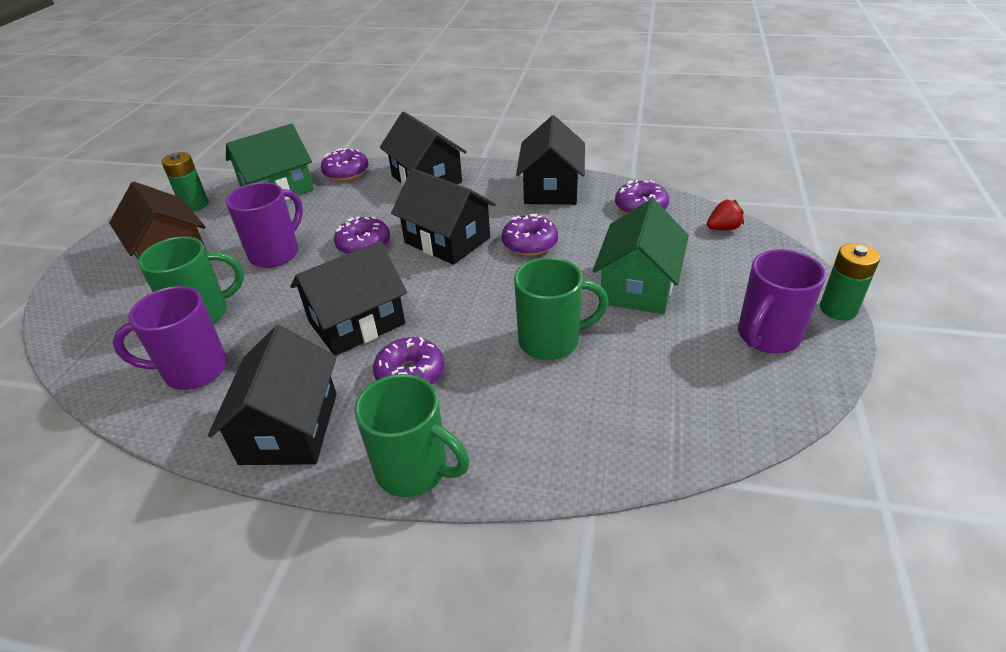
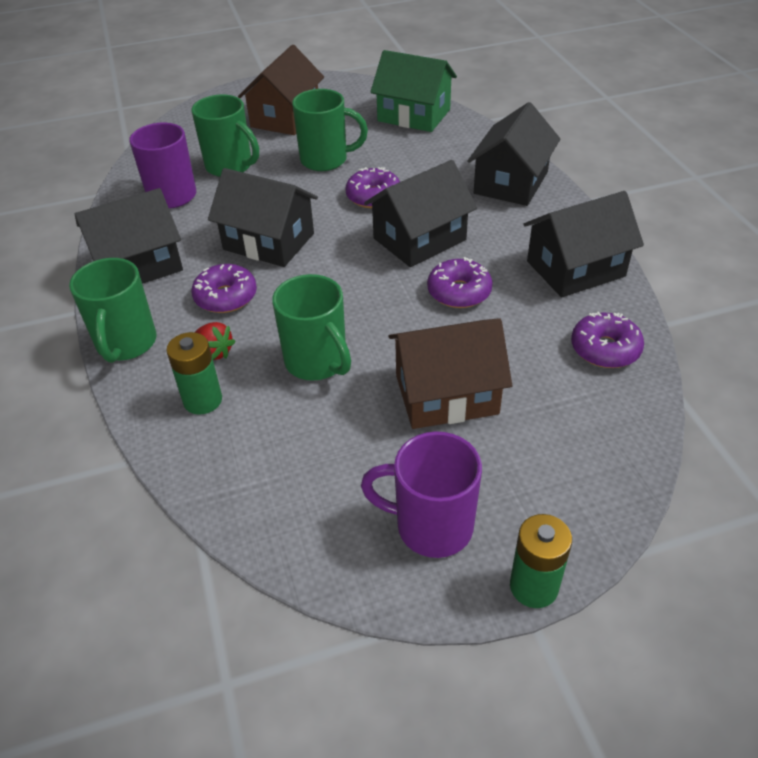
camera: 60 degrees right, 5 degrees up
green battery [161,152,208,212] -> green battery moved to [166,332,222,415]
purple mug [226,182,303,268] -> green mug [292,89,368,171]
purple donut [321,148,369,181] -> none
black house [391,168,496,265] -> black house turned 45 degrees clockwise [364,160,477,267]
green house [593,199,689,314] -> brown house [388,318,512,429]
red strawberry [707,199,744,230] -> red strawberry moved to [194,322,236,360]

